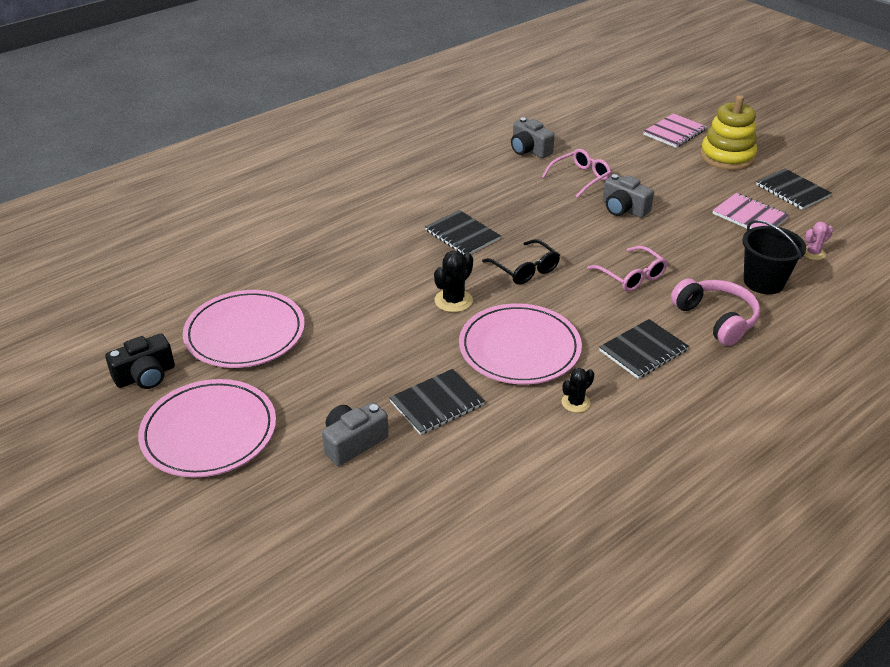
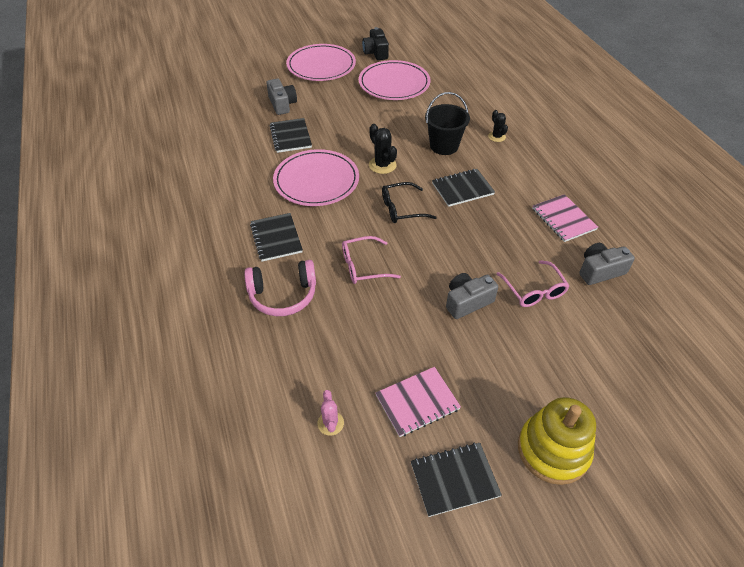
camera: 110 degrees right, 10 degrees up
black cactus [561,368,594,413] -> black cactus moved to [488,110,508,142]
pink notebook [643,113,707,148] -> pink notebook moved to [532,194,598,242]
black bucket [742,220,806,294] -> black bucket moved to [425,92,470,155]

